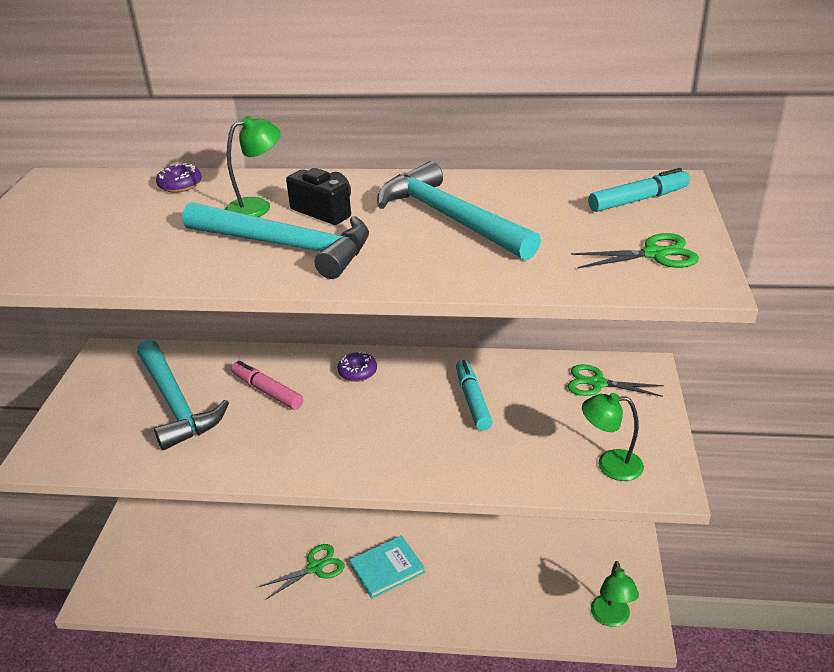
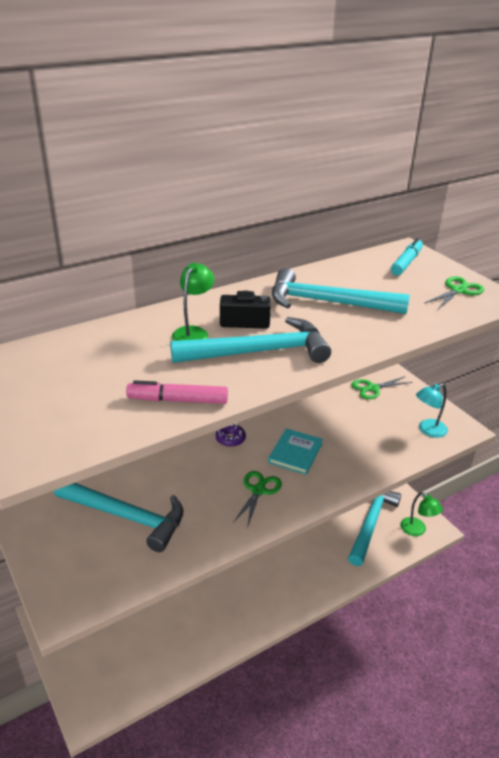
camera: 40 degrees left, 0 degrees up
purple donut [156,163,202,193] -> none
pink marker [231,361,303,410] -> pink marker moved to [126,380,228,404]
green scissors [259,544,345,599] -> green scissors moved to [233,471,282,528]
turquoise book [349,536,425,599] -> turquoise book moved to [268,428,323,475]
turquoise marker [456,360,492,430] -> none
green lamp [582,393,644,481] -> turquoise lamp [416,383,448,438]
none -> turquoise hammer [348,491,401,566]

